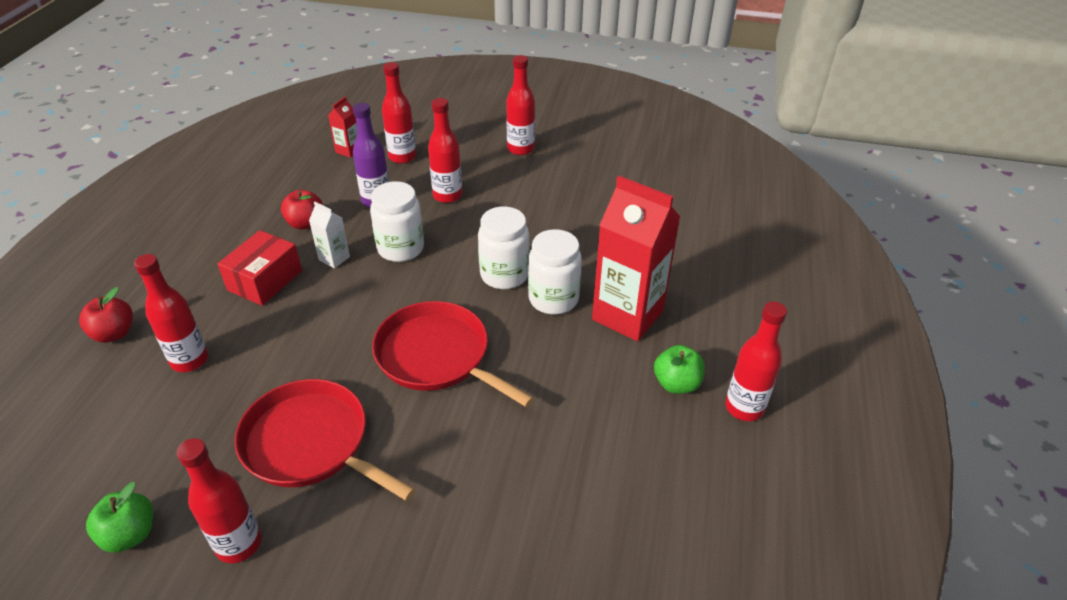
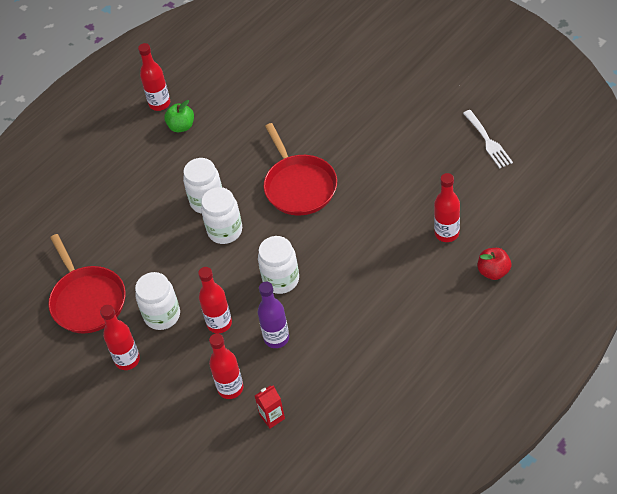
camera: 145 degrees left, 10 degrees up
green apple [86,482,153,553] -> white fork [463,110,513,168]
red bottle [177,438,261,563] -> none
red box [217,230,302,306] -> none
red pan [234,379,416,501] -> red pan moved to [48,234,126,334]
red apple [281,190,323,230] -> none
white carton [309,202,350,268] -> none
red carton [592,176,680,341] -> none
none -> white jar [135,272,180,330]

